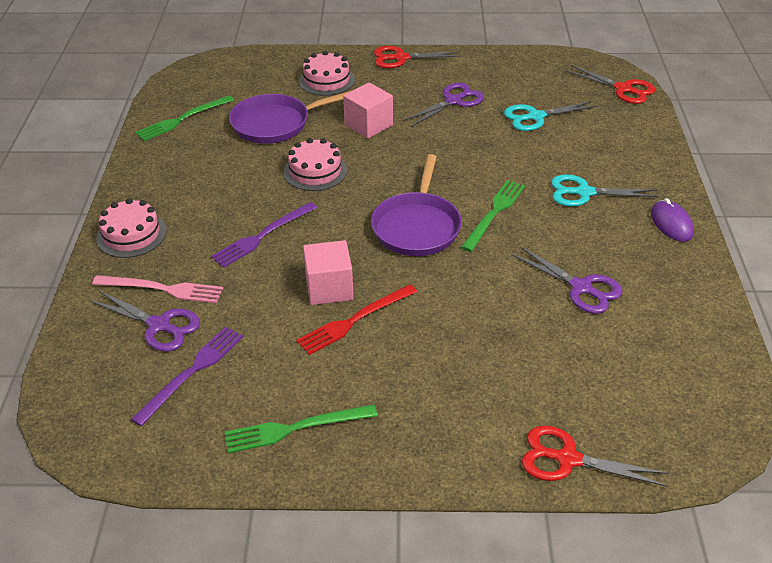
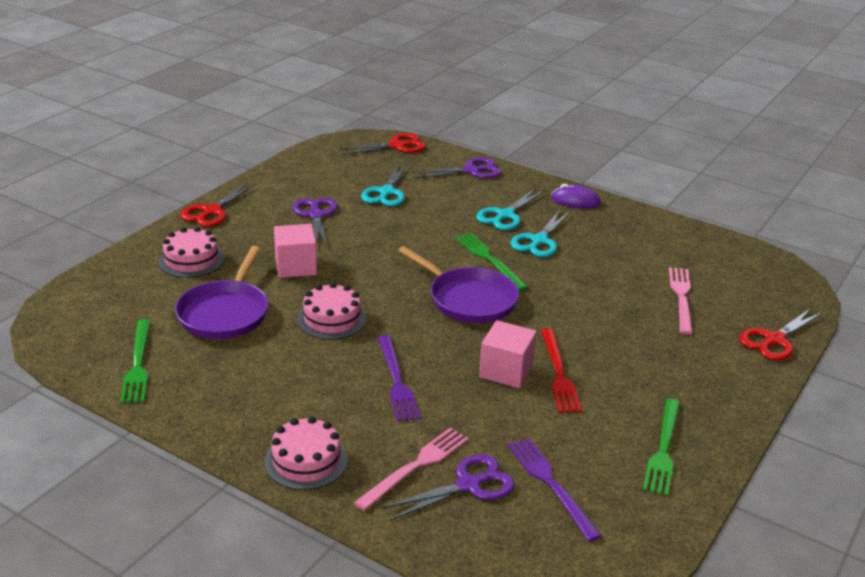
camera: 60 degrees left, 10 degrees down
purple scissors [511,246,623,314] -> purple scissors moved to [411,157,501,179]
none -> turquoise scissors [511,210,571,257]
none -> pink fork [669,267,693,335]

